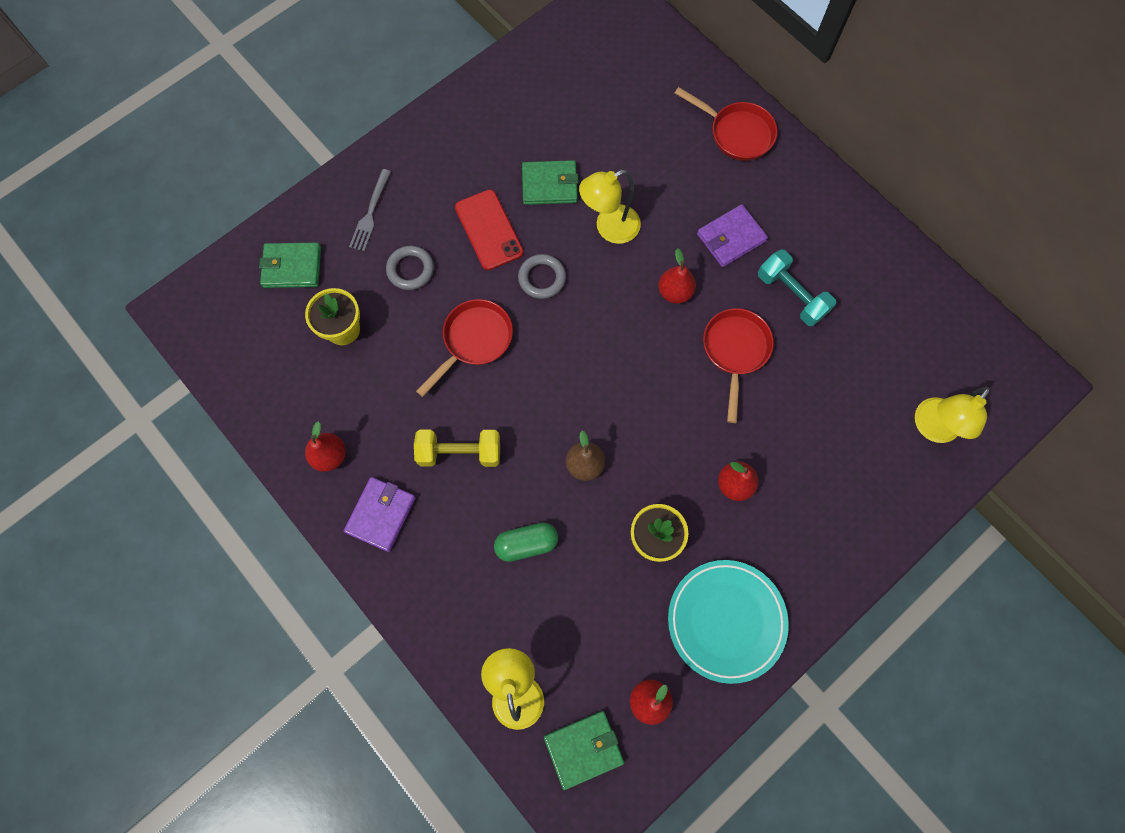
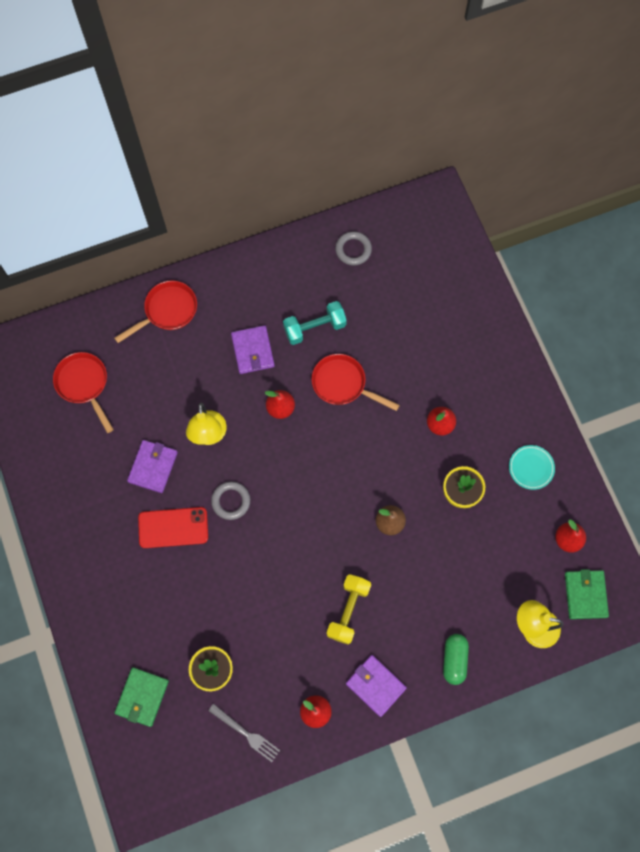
camera: 70 degrees left, 0 degrees up
grey fork [349,169,391,251] -> grey fork moved to [208,704,280,762]
grey ring [386,246,434,290] -> grey ring moved to [335,231,372,266]
red pan [416,299,513,397] -> red pan moved to [53,352,114,433]
green capsule [494,523,558,562] -> green capsule moved to [443,634,469,685]
green wallet [522,160,579,205] -> purple wallet [127,440,178,493]
turquoise plate [668,560,789,684] -> turquoise plate [509,445,555,490], size x0.54
yellow lamp [915,387,990,443] -> none

